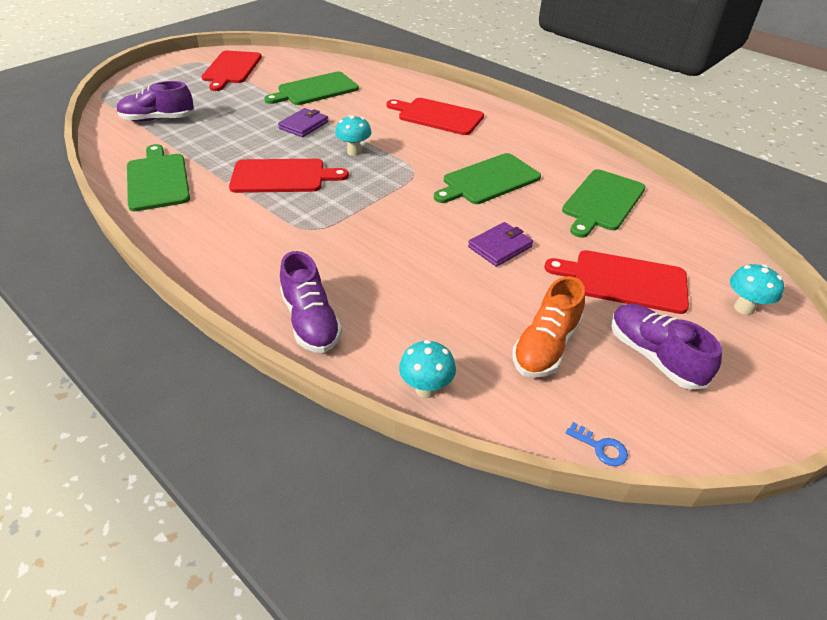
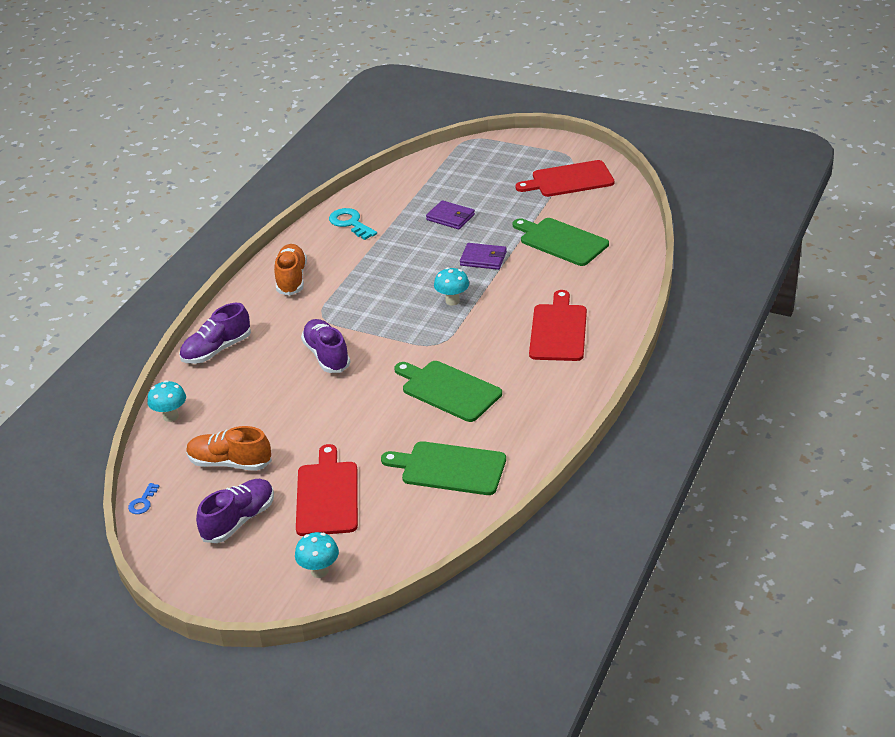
camera: 75 degrees right, 5 degrees down
purple shoe [117,81,195,121] -> purple shoe moved to [301,319,350,373]
green cutting board [127,144,190,211] -> turquoise key [329,208,377,240]
red cutting board [229,159,349,193] -> none
purple wallet [468,222,533,267] -> purple wallet moved to [426,200,475,229]
none -> orange shoe [274,244,307,296]

